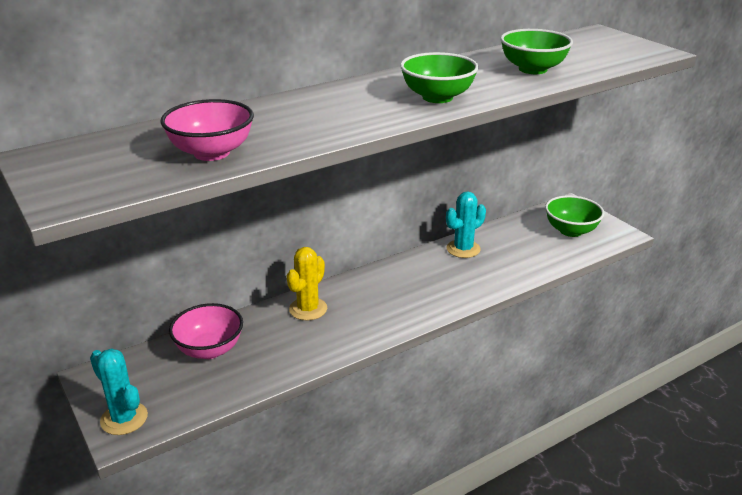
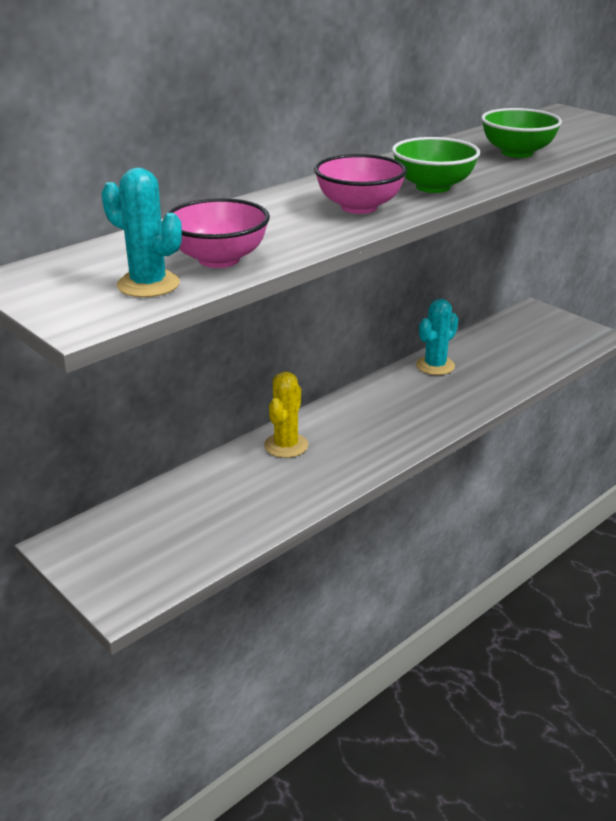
camera: 10 degrees left, 0 degrees up
turquoise cactus [90,348,148,435] -> turquoise cactus moved to [101,168,182,297]
pink bowl [169,303,243,359] -> pink bowl moved to [314,154,407,214]
green bowl [545,195,604,237] -> none

